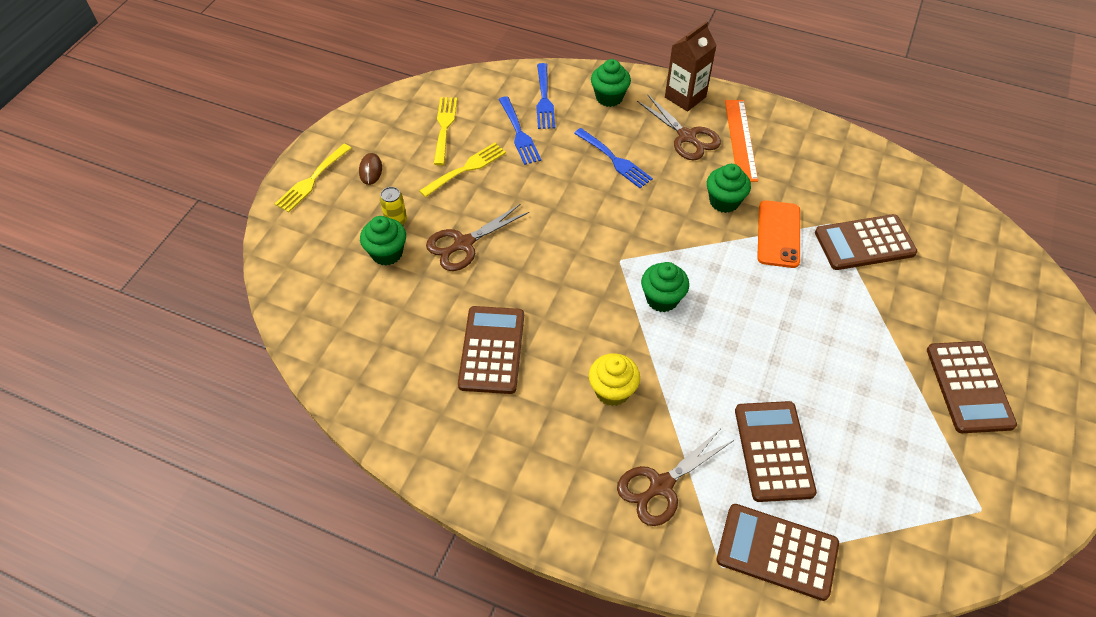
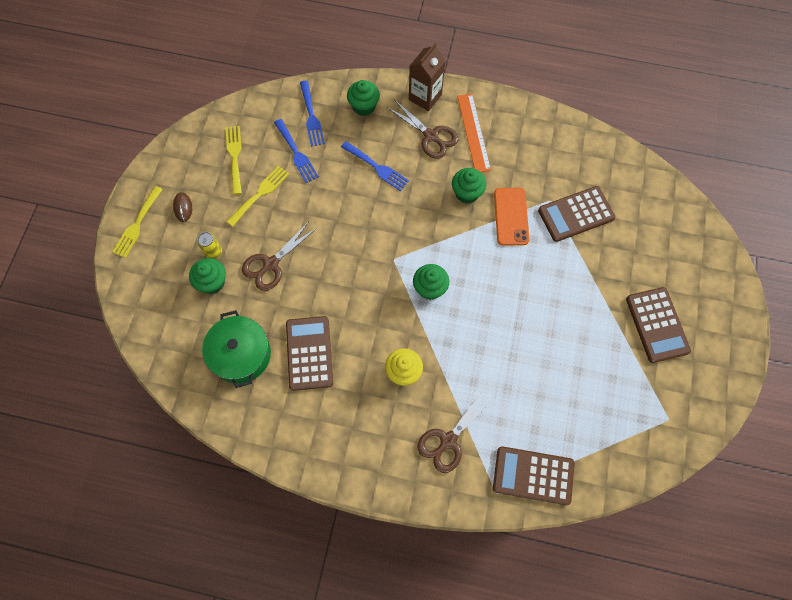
camera: 10 degrees left, 15 degrees up
brown calculator [735,401,817,502] -> none
none -> green pot [202,310,271,388]

